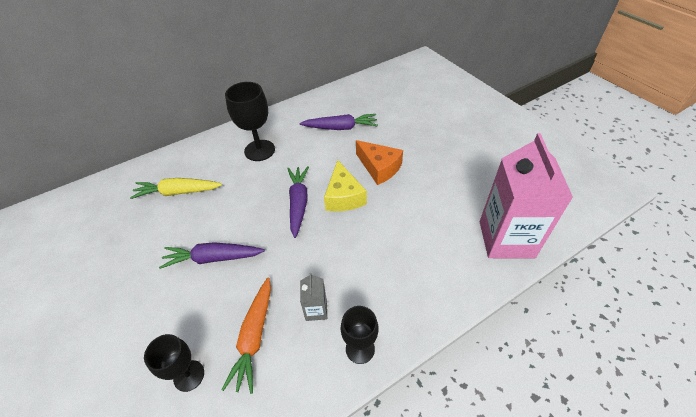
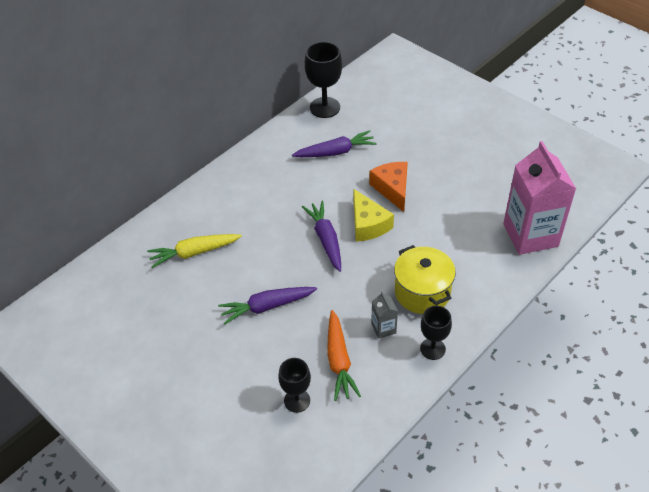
camera: 15 degrees left, 0 degrees up
black goblet [225,82,275,161] -> black goblet moved to [305,42,342,118]
orange cheese [356,140,403,185] -> orange cheese turned 135 degrees counterclockwise [369,162,408,212]
none -> yellow pot [394,245,456,314]

